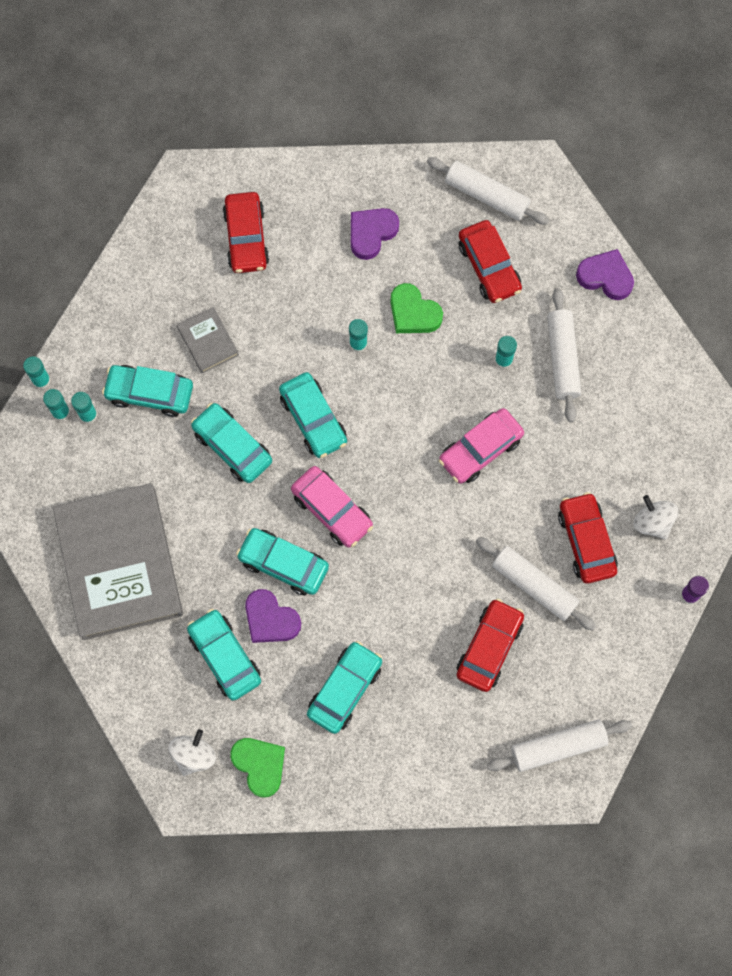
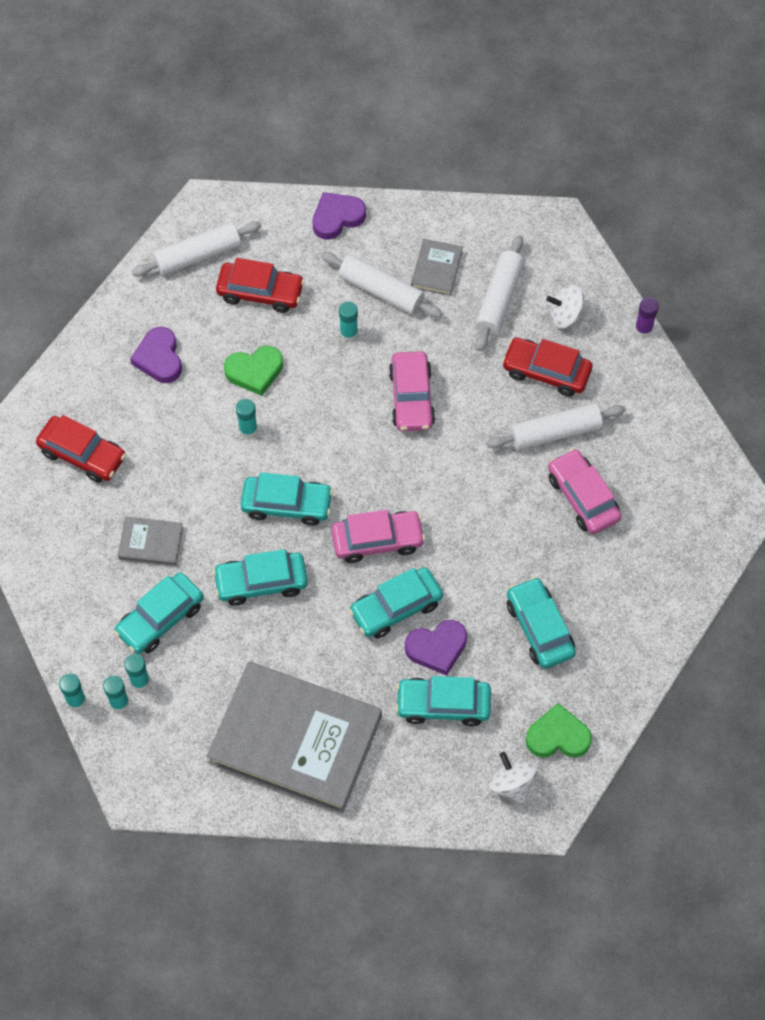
camera: 55 degrees left, 10 degrees down
red car [456,598,524,692] -> pink car [548,449,621,534]
white rolling pin [487,720,632,772] -> white rolling pin moved to [476,235,524,351]
none -> grey book [411,239,463,296]

